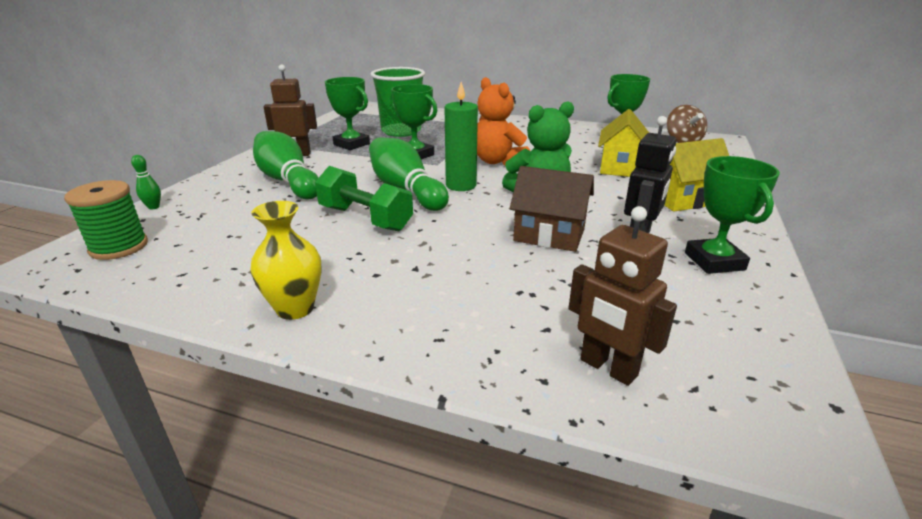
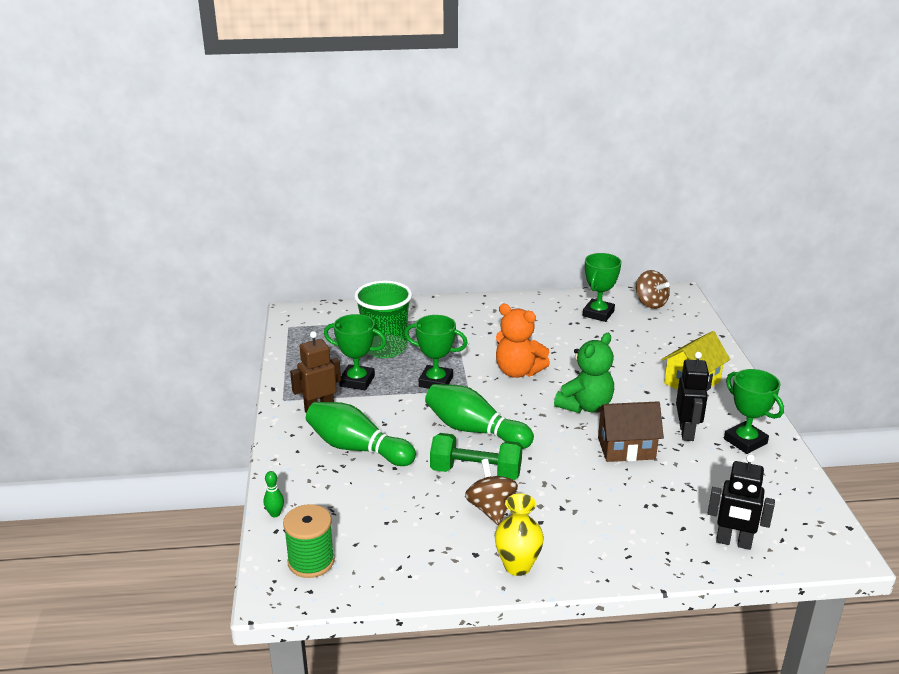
camera: 25 degrees left, 0 degrees up
green candle [444,82,478,191] -> none
brown robot [569,206,677,386] -> black robot [707,454,775,550]
yellow house [598,109,649,177] -> none
none -> brown spinning top [465,459,518,525]

